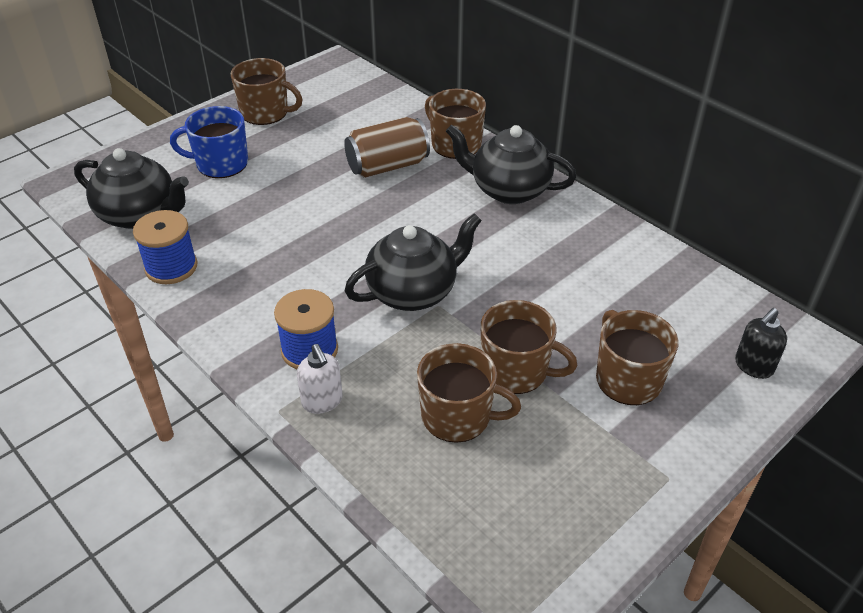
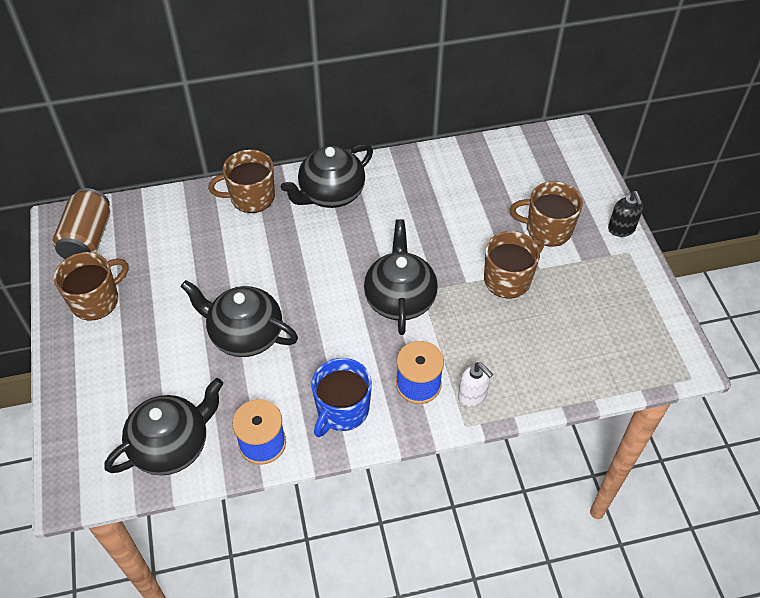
camera: 60 degrees left, 10 degrees up
blue mug [170,106,248,178] -> blue mug moved to [312,358,372,437]
white soap dispenser [297,344,343,414] -> white soap dispenser turned 45 degrees clockwise [458,362,493,408]
brown can [344,117,430,178] -> brown can moved to [52,188,110,259]
brown mug [417,343,521,443] -> none
black soap dispenser [735,308,787,379] -> black soap dispenser moved to [608,191,643,237]
none -> black teapot [181,280,298,357]

